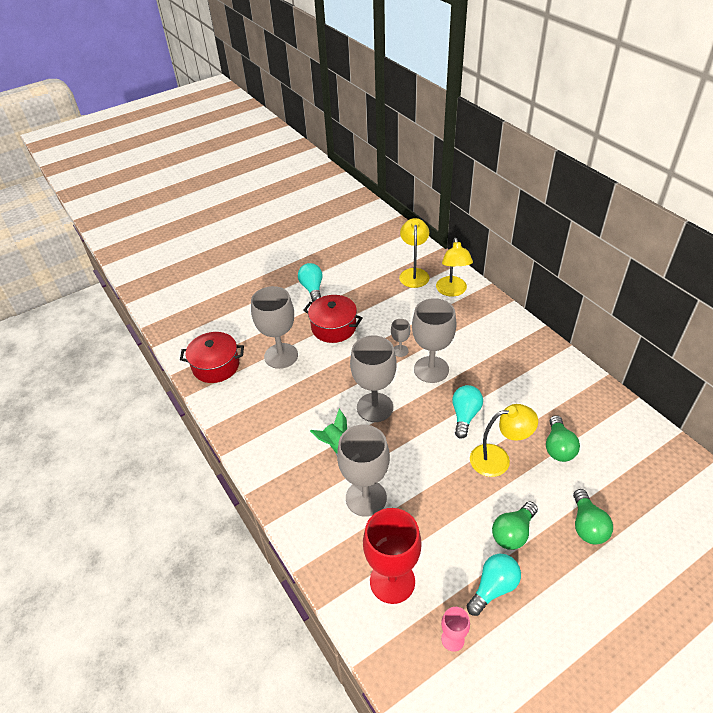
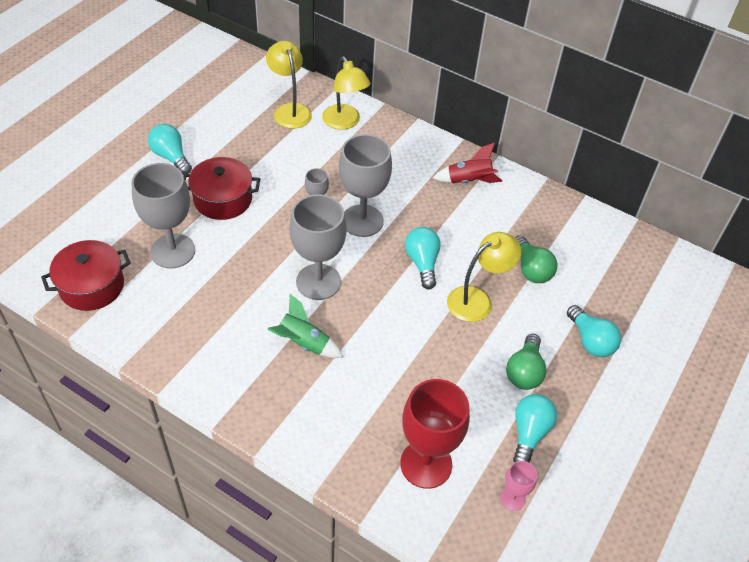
camera: 30 degrees left, 5 degrees up
grey goblet [337,425,390,517] -> none
green light bulb [573,489,613,544] -> turquoise light bulb [567,305,621,357]
none -> red rocket [433,143,502,183]

